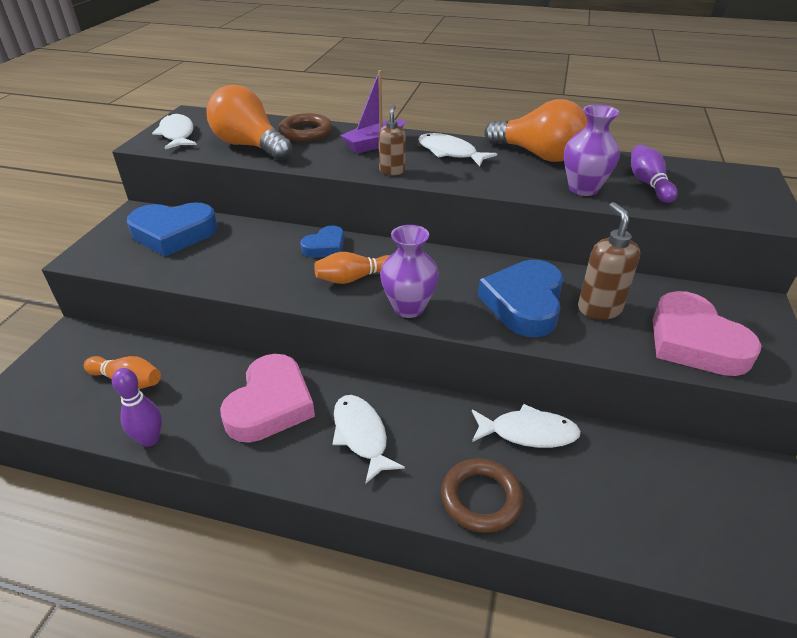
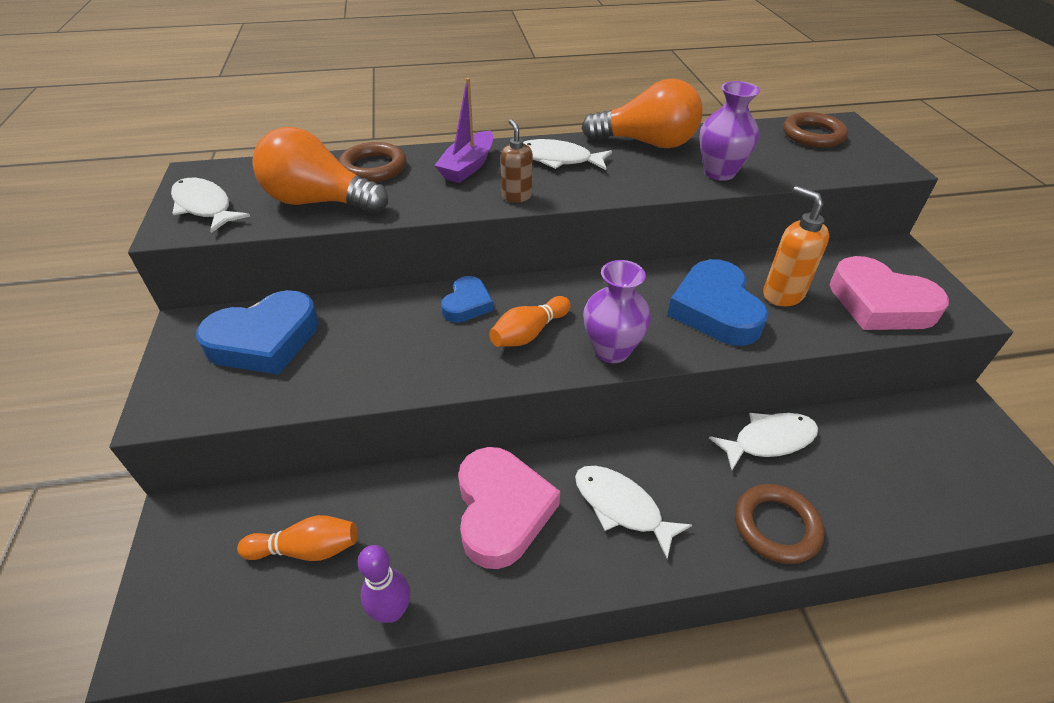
camera: 25 degrees left, 5 degrees up
brown soap dispenser [578,202,640,320] -> orange soap dispenser [763,186,829,307]
purple bowling pin [631,145,678,203] -> none
none -> brown ring [783,112,848,148]

